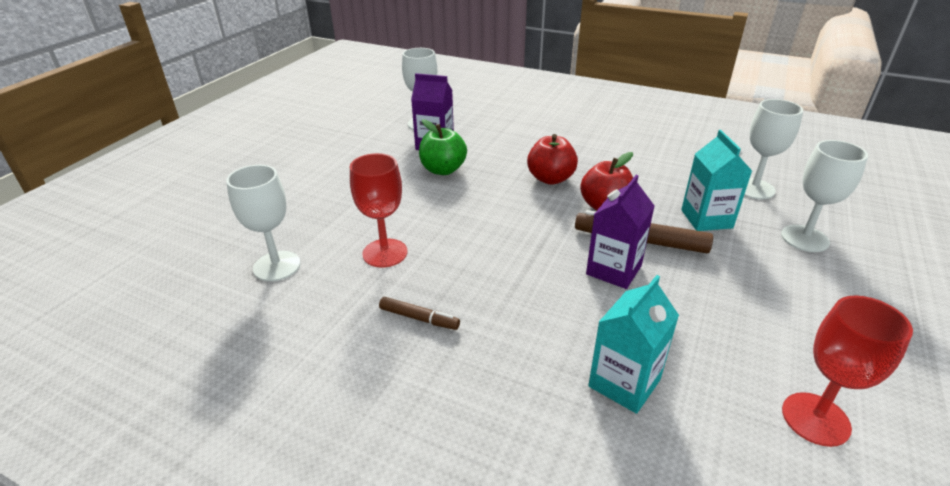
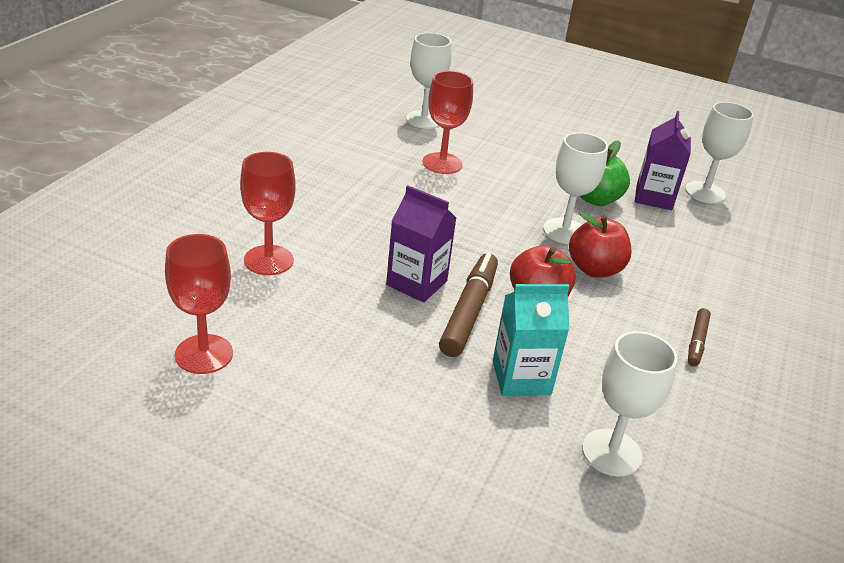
camera: 85 degrees right, 0 degrees up
brown marker [379,297,460,330] -> brown marker moved to [688,308,711,366]
turquoise carton [588,275,679,414] -> red goblet [240,152,296,275]
white goblet [781,140,868,252] -> white goblet moved to [543,132,608,244]

